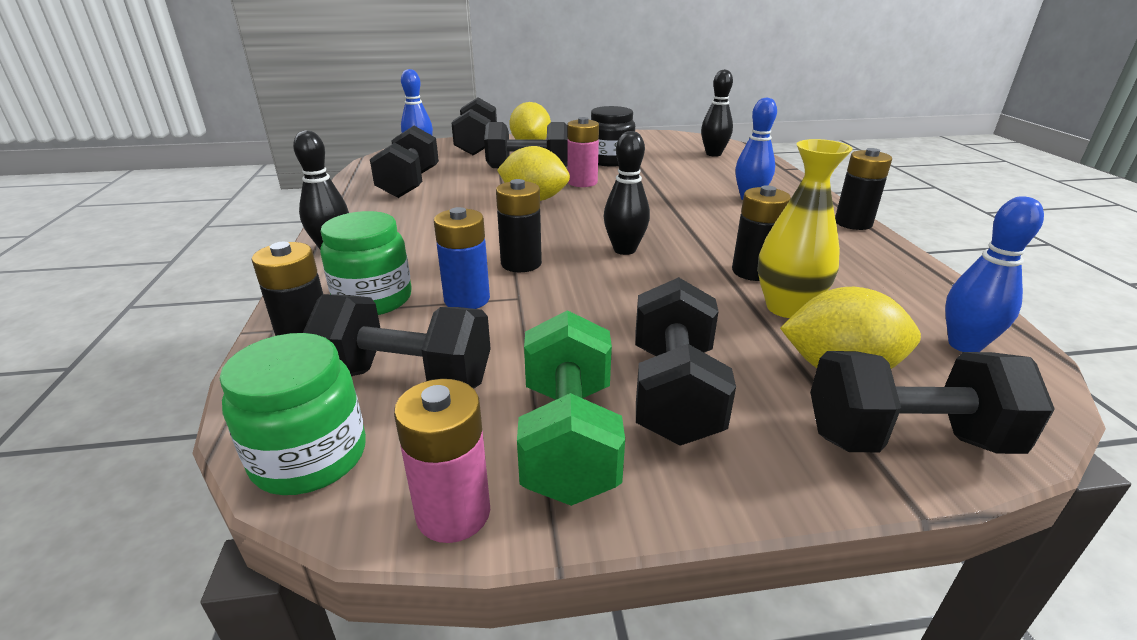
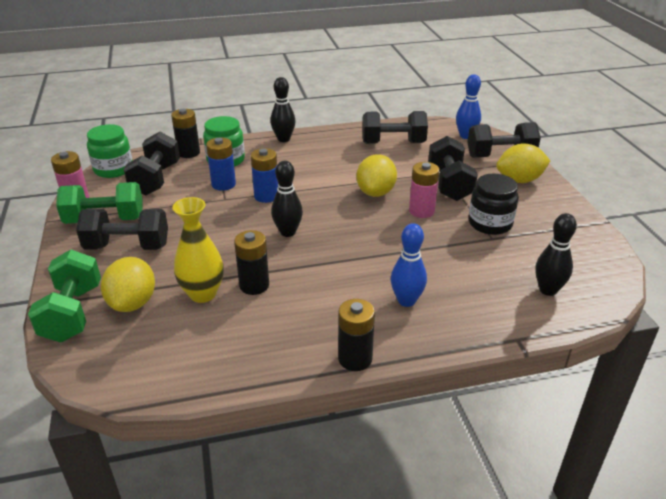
camera: 85 degrees right, 5 degrees up
black battery [496,179,542,272] -> blue battery [251,148,278,203]
black dumbbell [810,351,1055,454] -> green dumbbell [28,249,101,342]
blue bowling pin [945,197,1044,352] -> none

